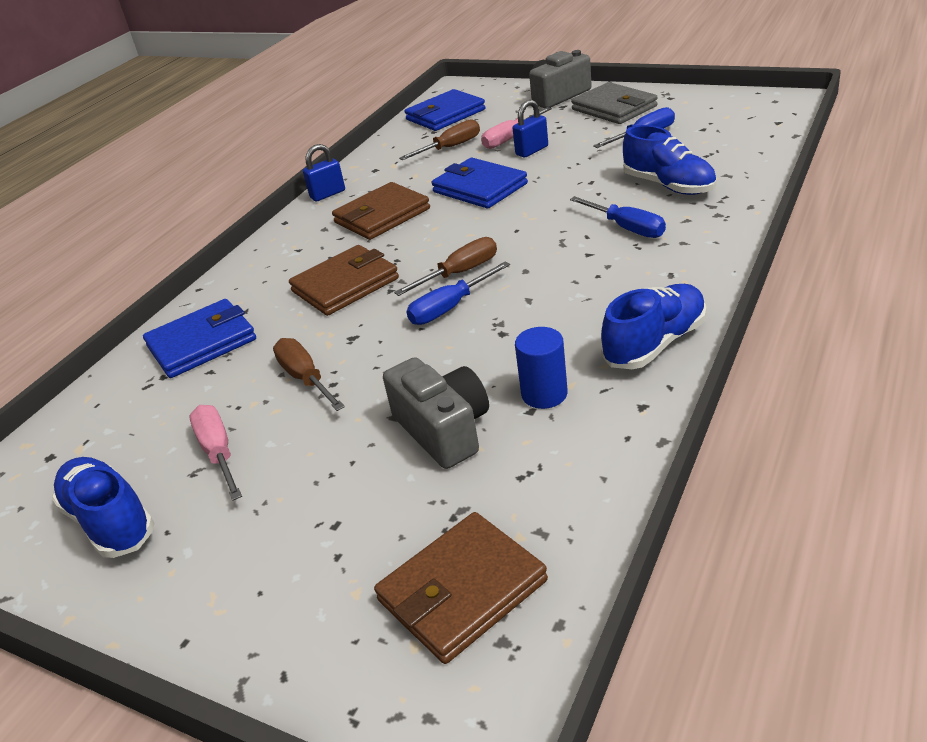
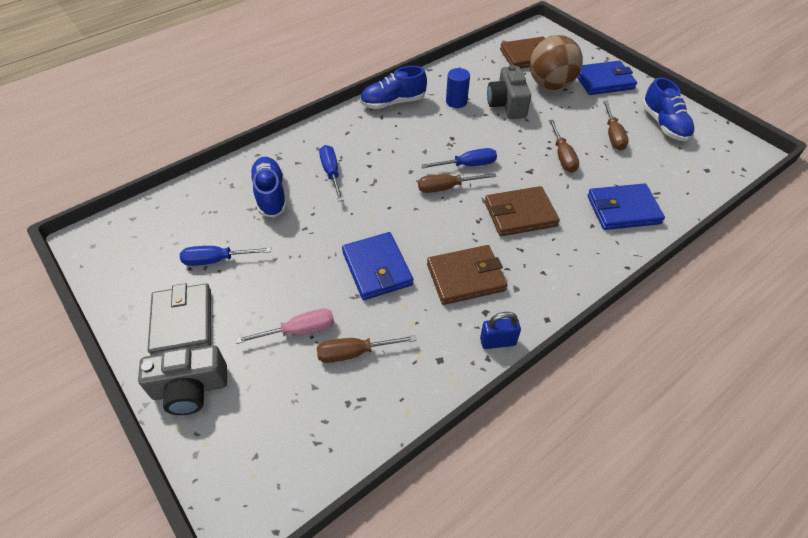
camera: 160 degrees left, 15 degrees up
pink screwdriver [189,405,242,501] -> brown screwdriver [603,101,629,151]
blue wallet [405,89,485,131] -> blue wallet moved to [577,61,637,95]
blue padlock [513,100,548,157] -> none
none -> brown ball [530,35,583,90]

